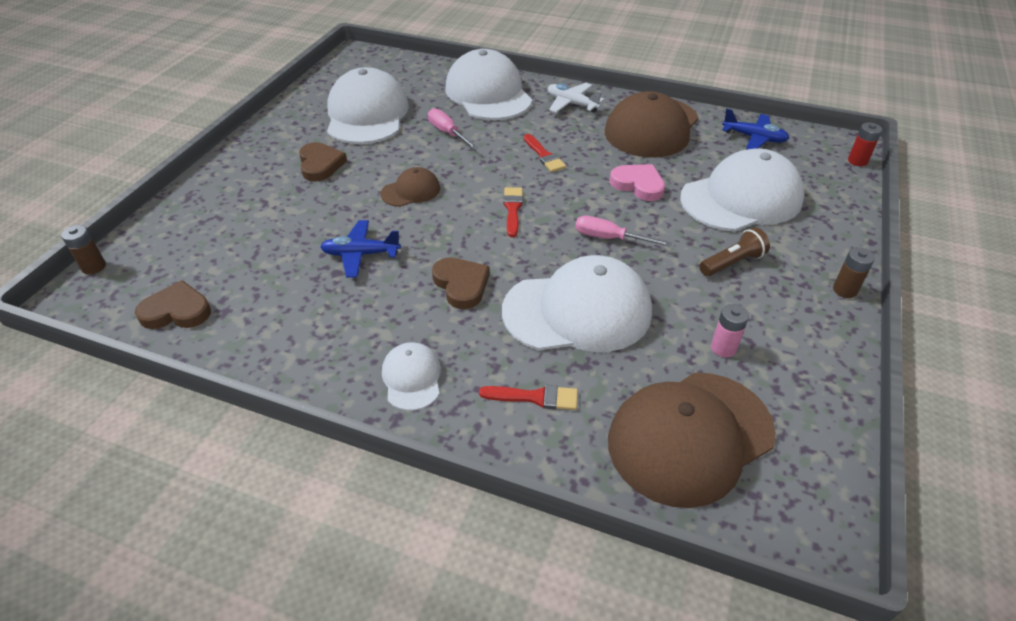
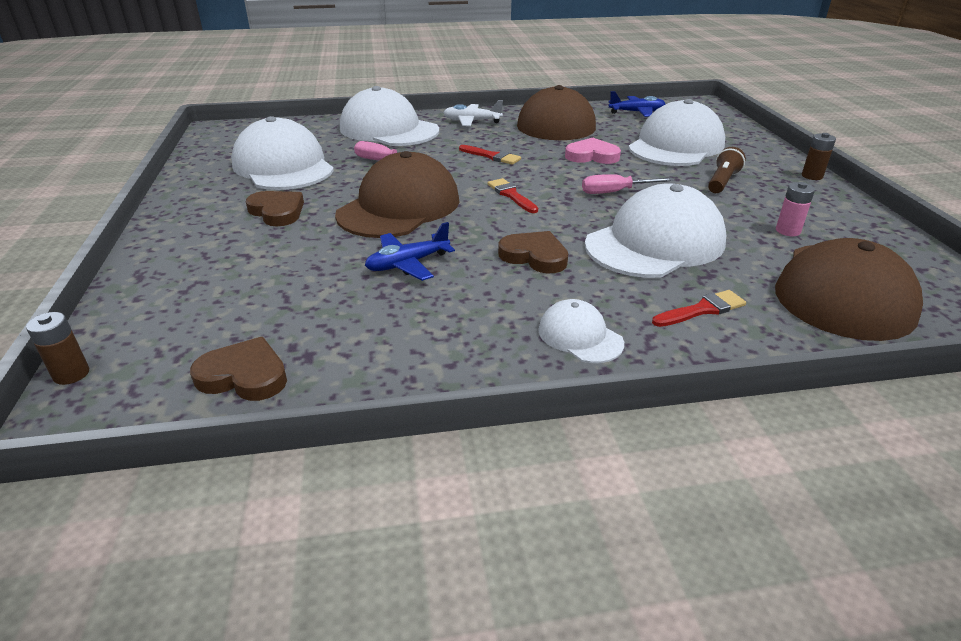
camera: 30 degrees left, 10 degrees down
brown heart [135,280,211,329] -> brown heart turned 45 degrees clockwise [190,337,287,401]
brown cap [381,167,440,207] -> brown cap [335,151,460,238], size x2.06
red battery [848,123,882,166] -> none

